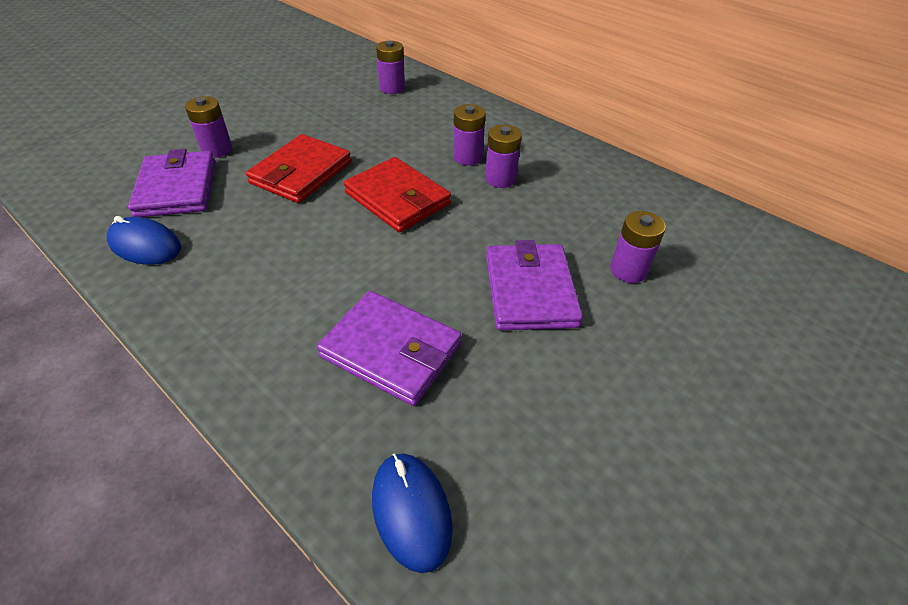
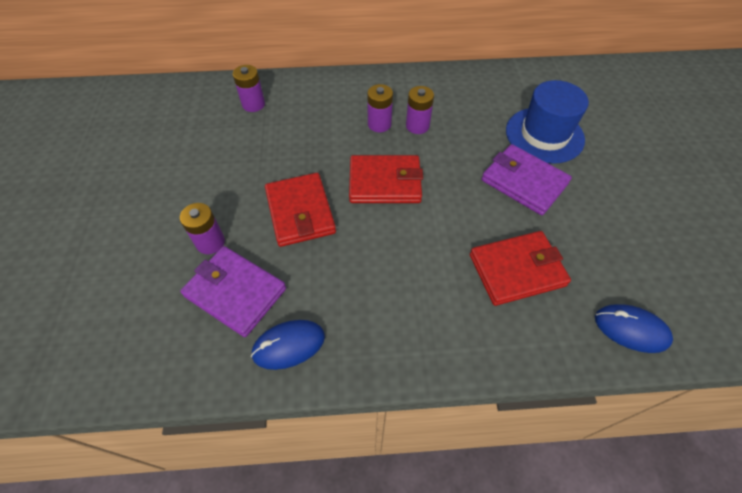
camera: 45 degrees left, 10 degrees up
purple wallet [317,291,462,406] -> red wallet [470,231,571,306]
purple battery [610,211,666,283] -> blue hat [506,80,589,164]

